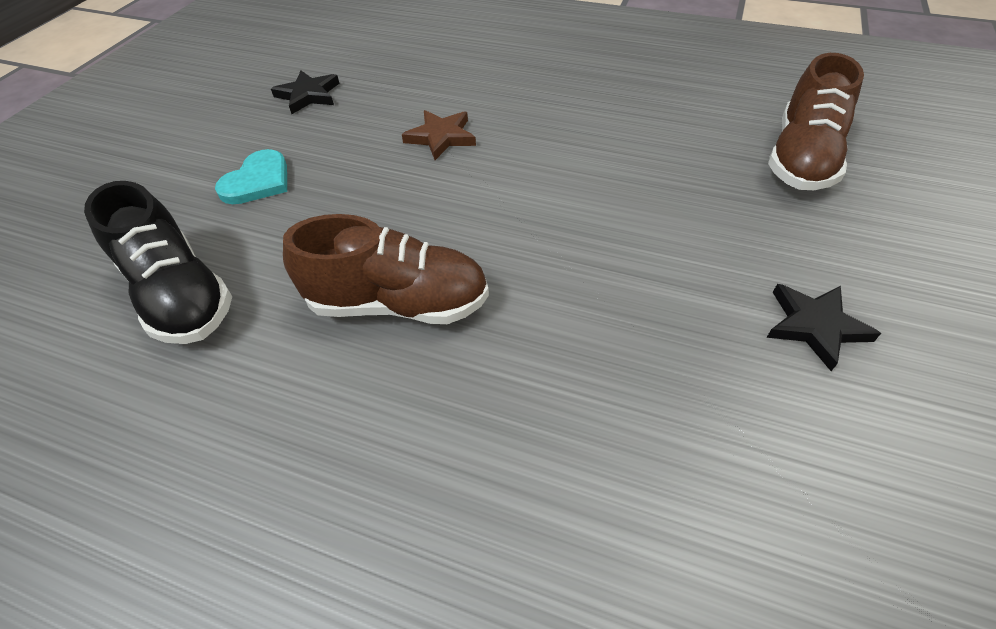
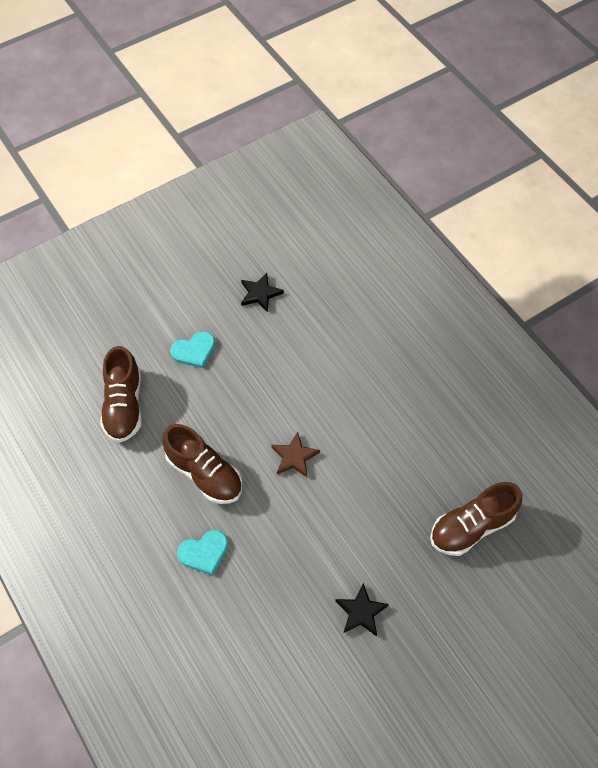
camera: 35 degrees right, 10 degrees up
black shoe [84,181,232,344] -> brown shoe [100,346,142,443]
brown star [402,110,476,160] -> brown star moved to [271,432,320,477]
none -> turquoise heart [177,530,228,575]

